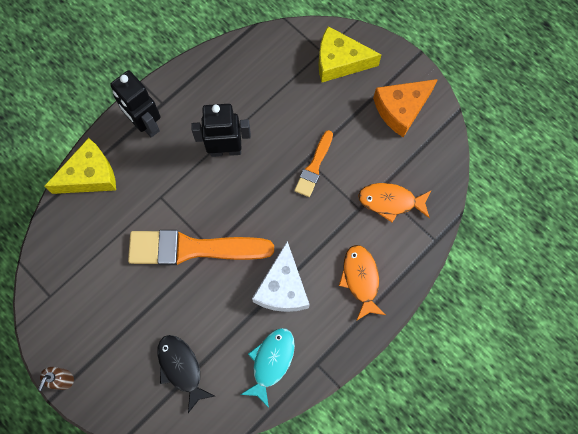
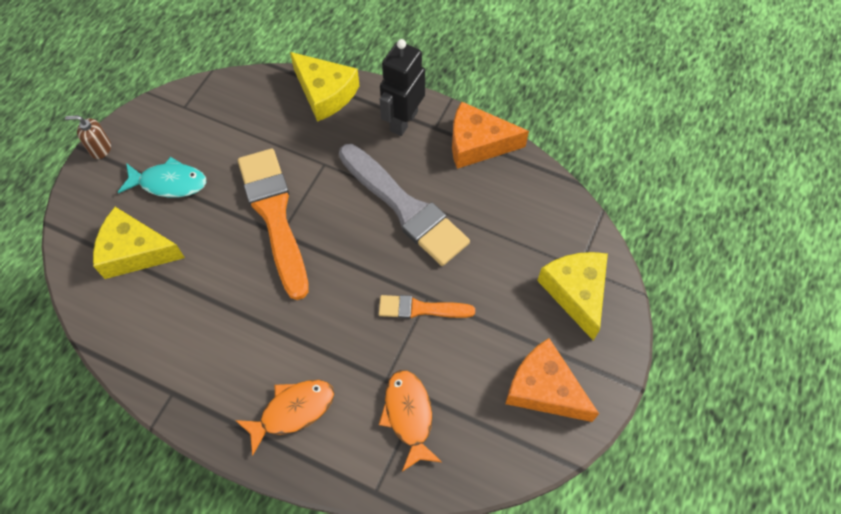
camera: 70 degrees right, 10 degrees down
black fish [157,335,215,413] -> yellow cheese [93,207,185,279]
black robot [191,104,251,157] -> grey brush [339,144,470,266]
turquoise fish [240,328,295,408] -> turquoise fish moved to [118,157,206,198]
white cheese [252,241,310,312] -> none
none -> orange cheese [452,101,529,169]

